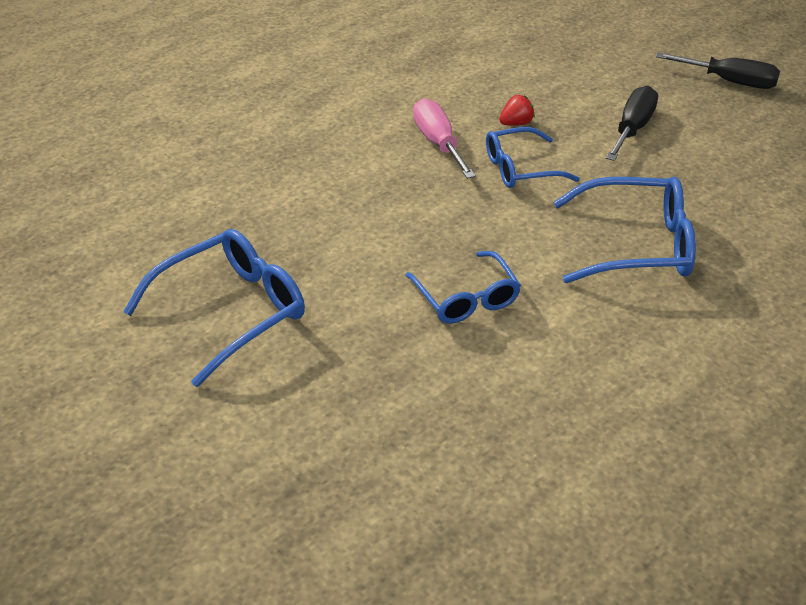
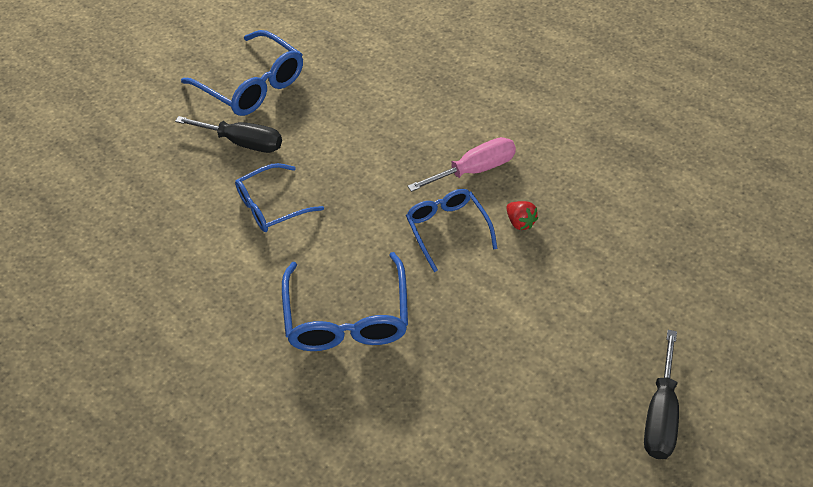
camera: 85 degrees right, 10 degrees up
black screwdriver [606,86,658,161] -> black screwdriver moved to [175,116,282,153]

